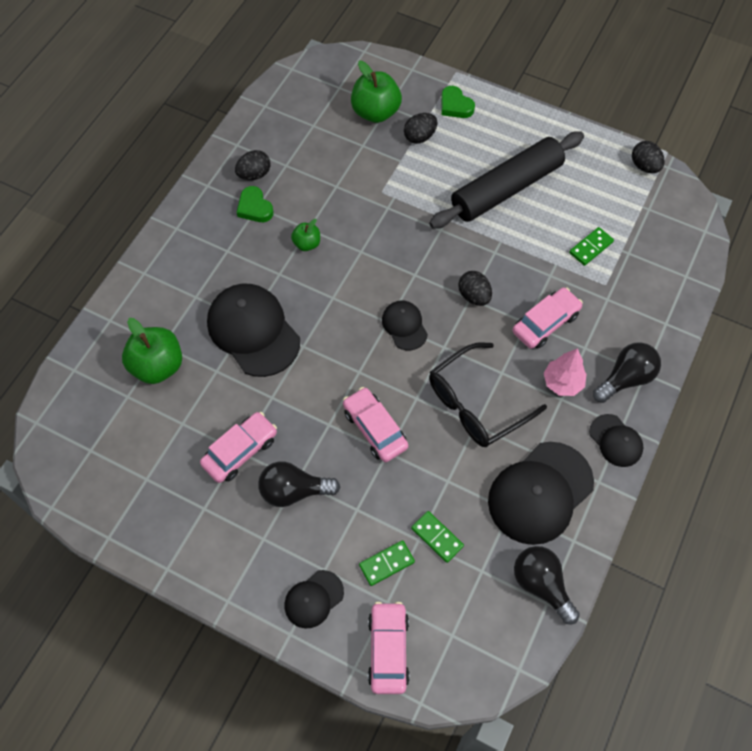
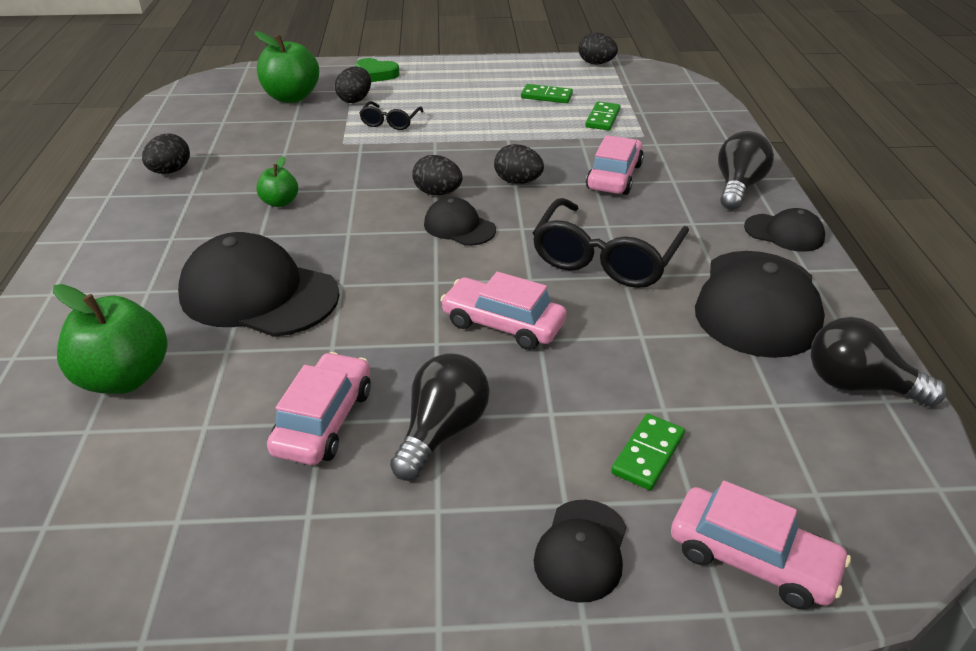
camera: 30 degrees left, 25 degrees down
green heart [237,186,274,222] -> none
black light bulb [258,461,340,507] -> black light bulb turned 150 degrees clockwise [390,353,490,481]
pink car [368,602,410,694] -> pink car turned 150 degrees clockwise [671,481,851,609]
green domino [411,511,464,563] -> green domino moved to [521,84,573,103]
black rolling pin [429,132,584,229] -> none
pink tree [544,348,587,396] -> none
none -> black glasses [359,101,424,130]
none -> black egg [412,155,462,195]

